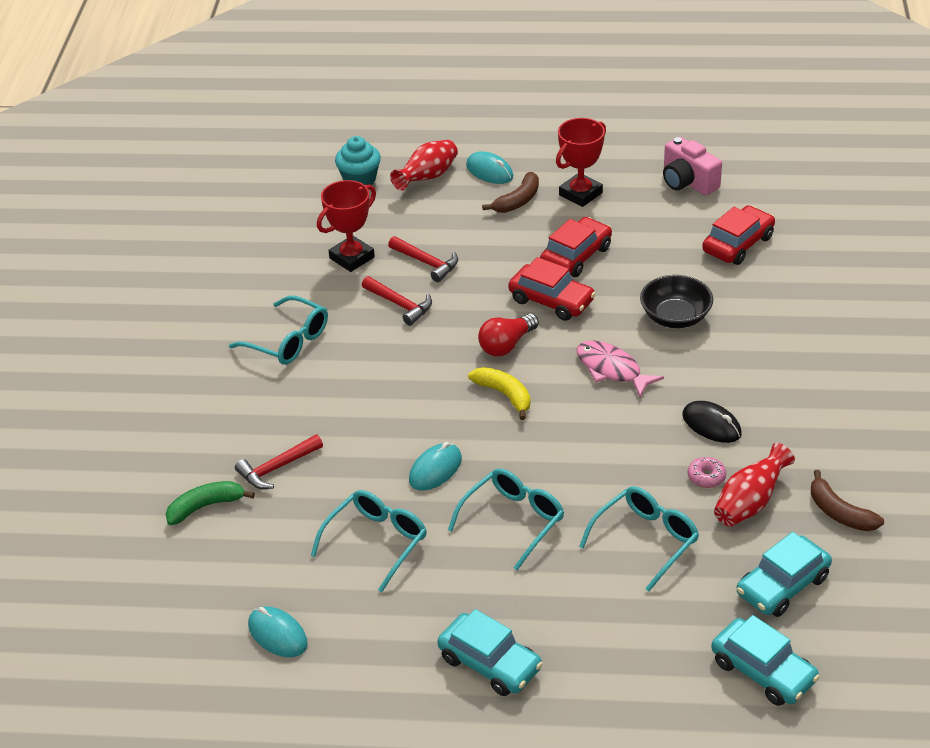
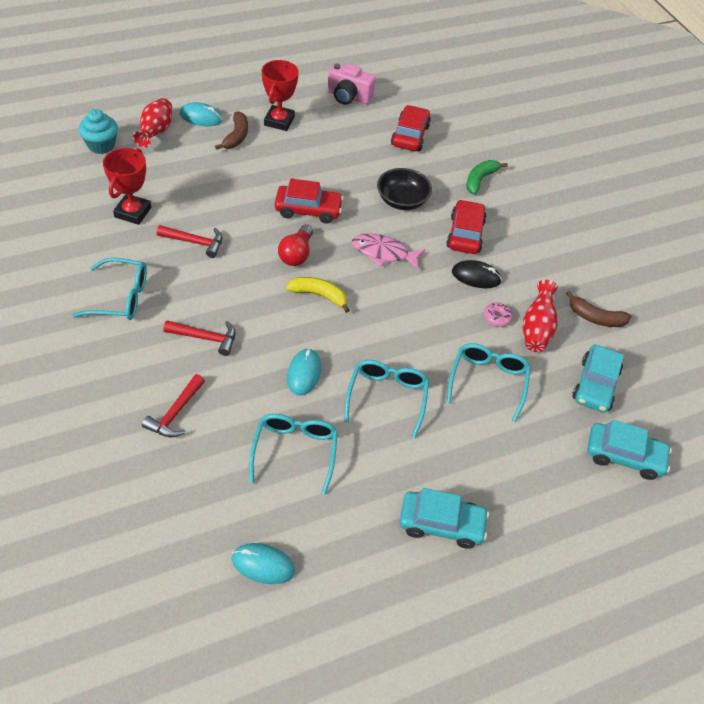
camera: 35 degrees left, 10 degrees up
green banana [166,481,255,525] -> green banana moved to [466,160,508,194]
red hammer [388,236,458,282] -> red hammer moved to [163,321,236,356]
red car [540,217,612,277] -> red car moved to [446,199,487,254]

